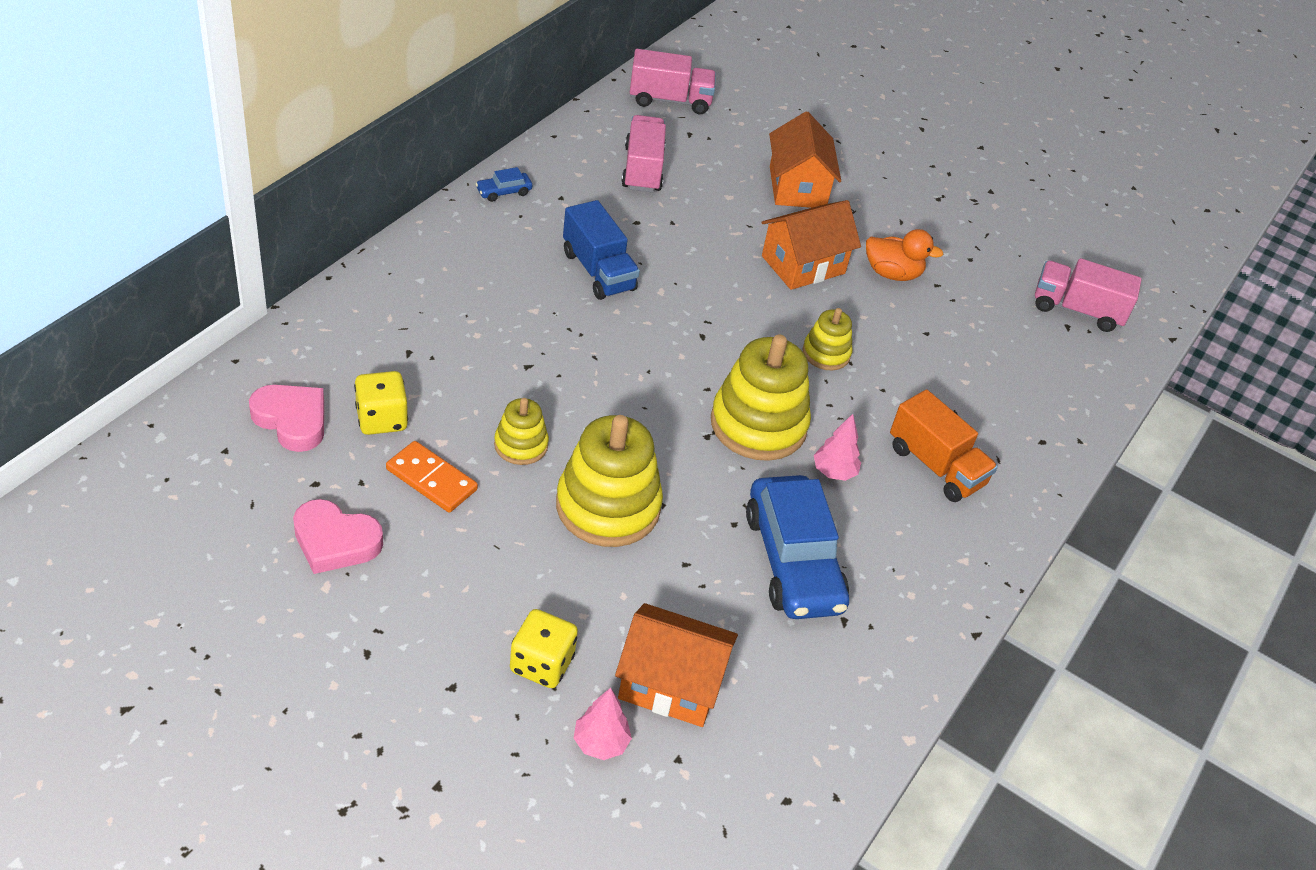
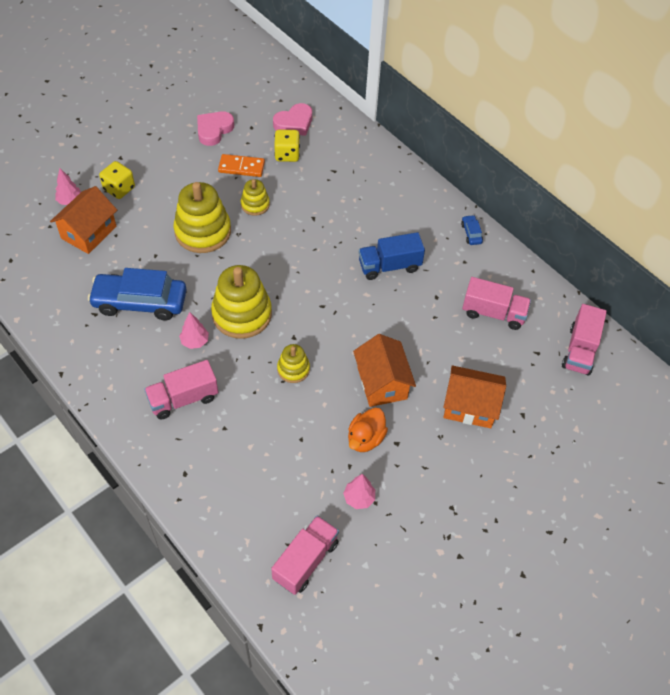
camera: 110 degrees right, 10 degrees up
orange domino [386,441,478,513] -> orange domino turned 45 degrees clockwise [218,154,265,177]
orange truck [890,389,998,502] -> pink truck [144,360,218,419]
none -> pink tree [343,474,375,509]

